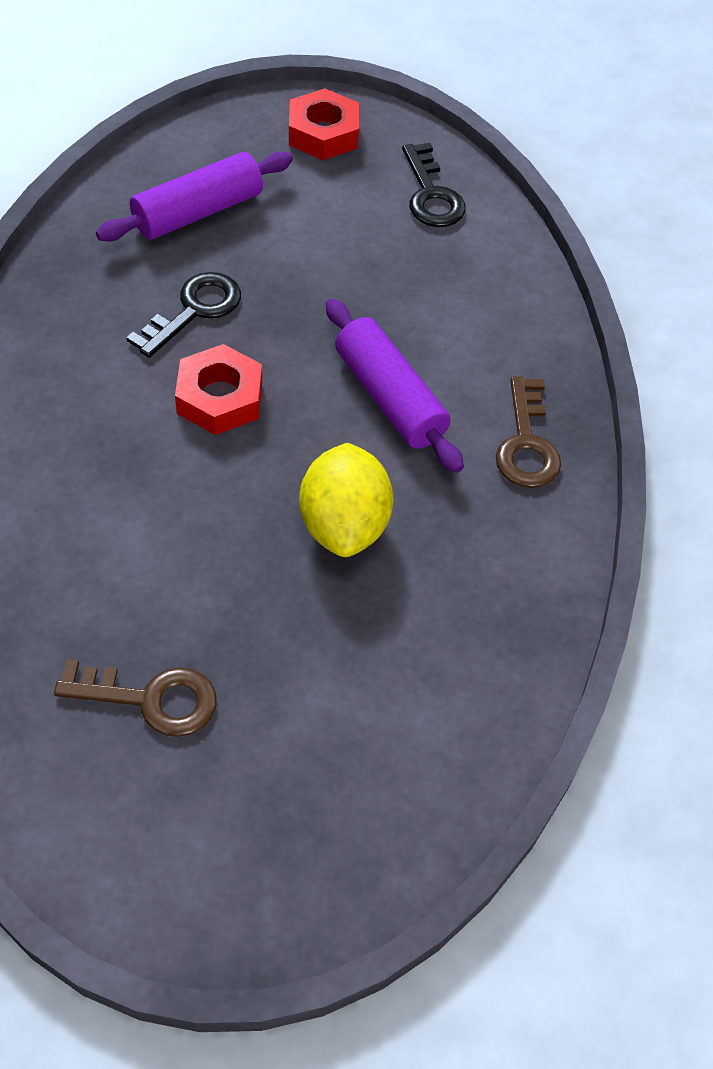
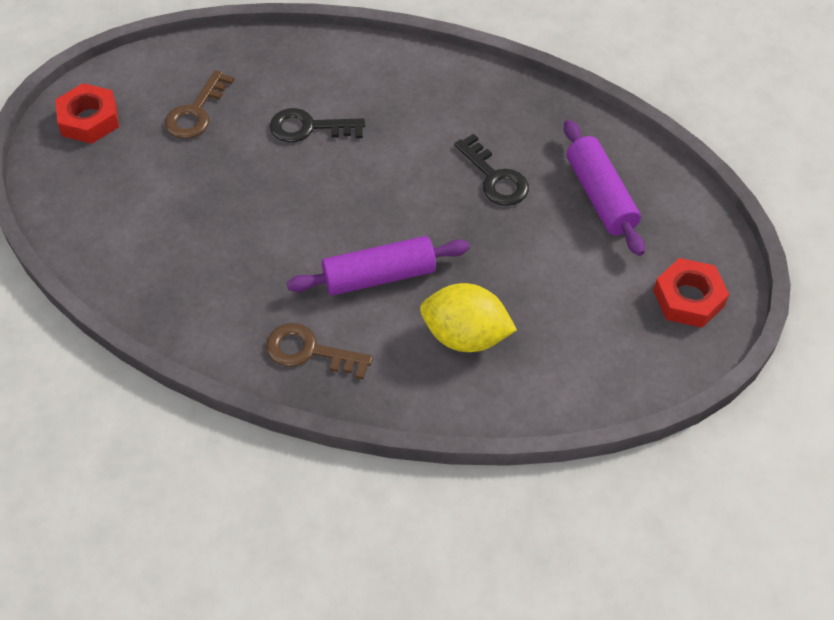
camera: 110 degrees right, 0 degrees up
red nut [175,344,262,435] -> red nut moved to [55,83,119,144]
yellow lemon [299,443,394,557] -> yellow lemon moved to [420,283,517,352]
black key [402,143,466,227] -> black key moved to [270,108,365,143]

